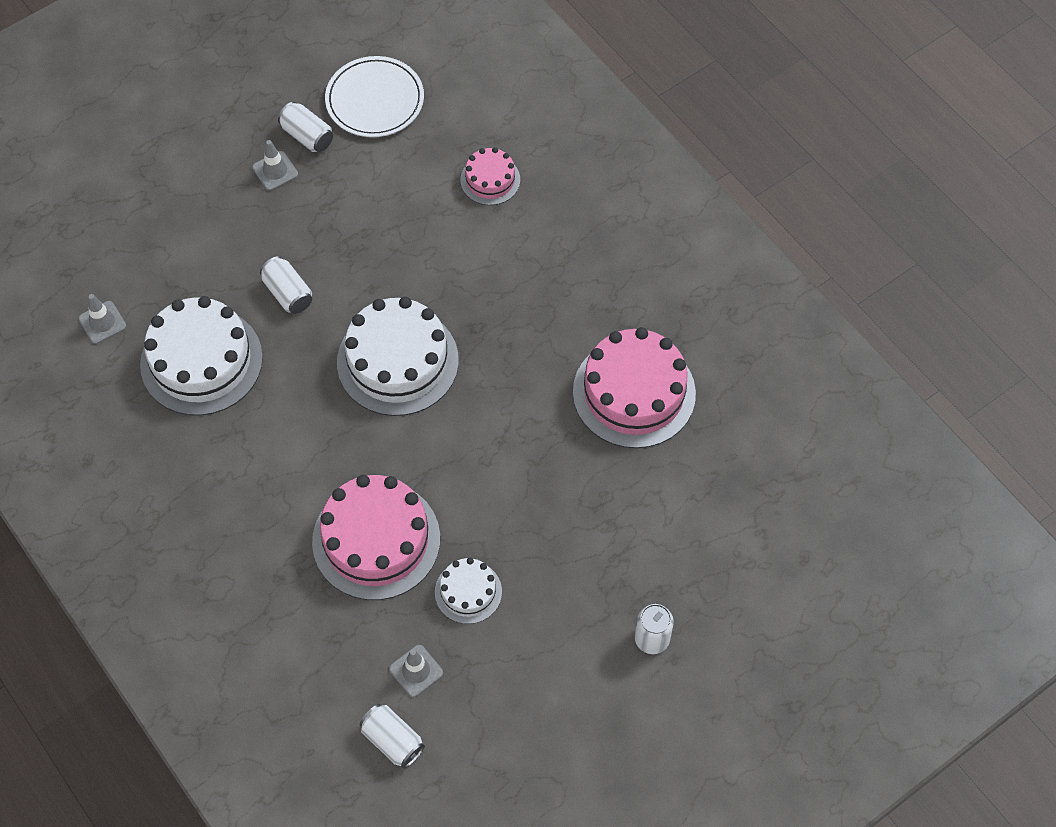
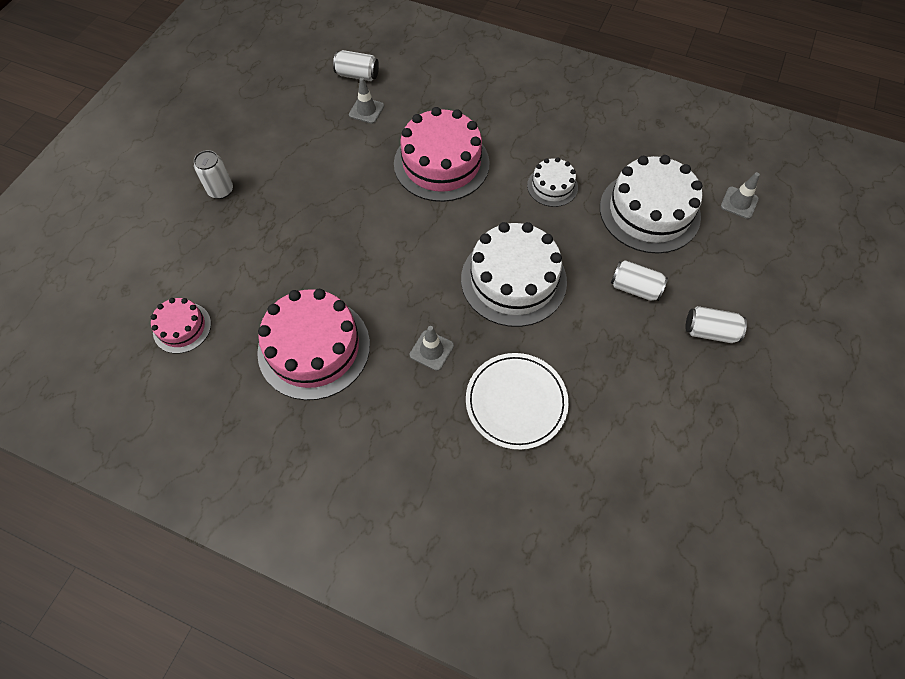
camera: 150 degrees right, 0 degrees up
grey traffic cone [252,140,298,191] -> grey traffic cone moved to [410,326,454,371]
white can [278,102,333,152] -> white can moved to [686,306,747,343]
white plate [325,56,424,137] -> white plate moved to [466,353,569,450]
white cake [435,558,502,624] -> white cake moved to [527,157,578,207]
pink cake [461,147,520,205] -> pink cake moved to [151,298,211,354]

